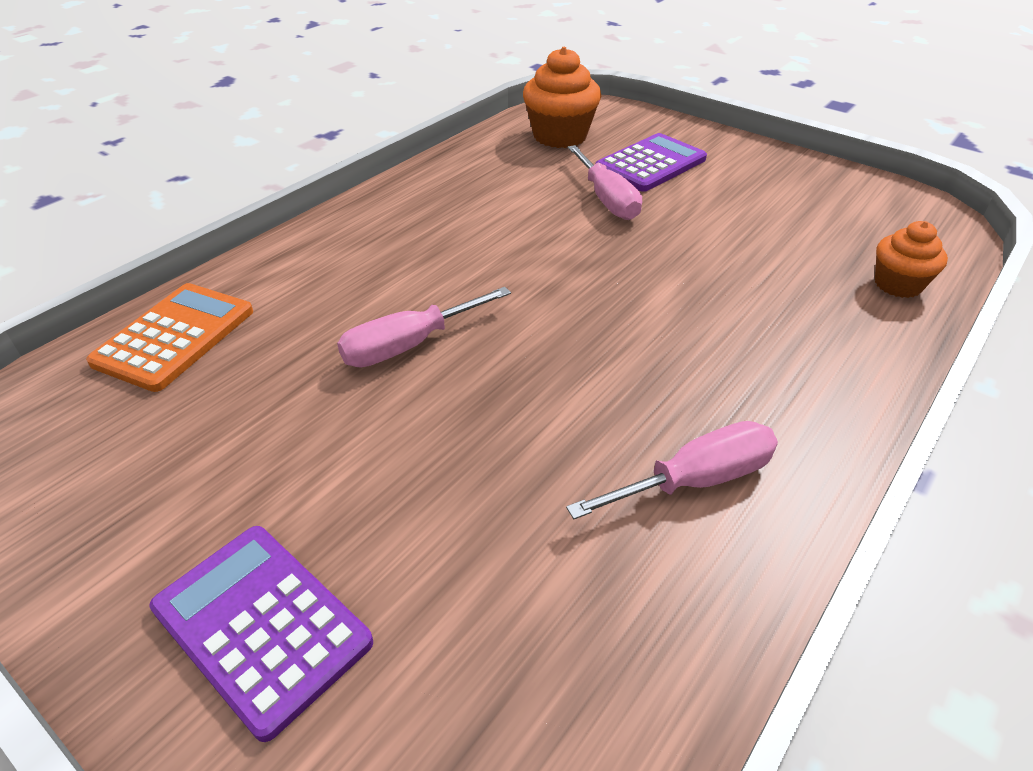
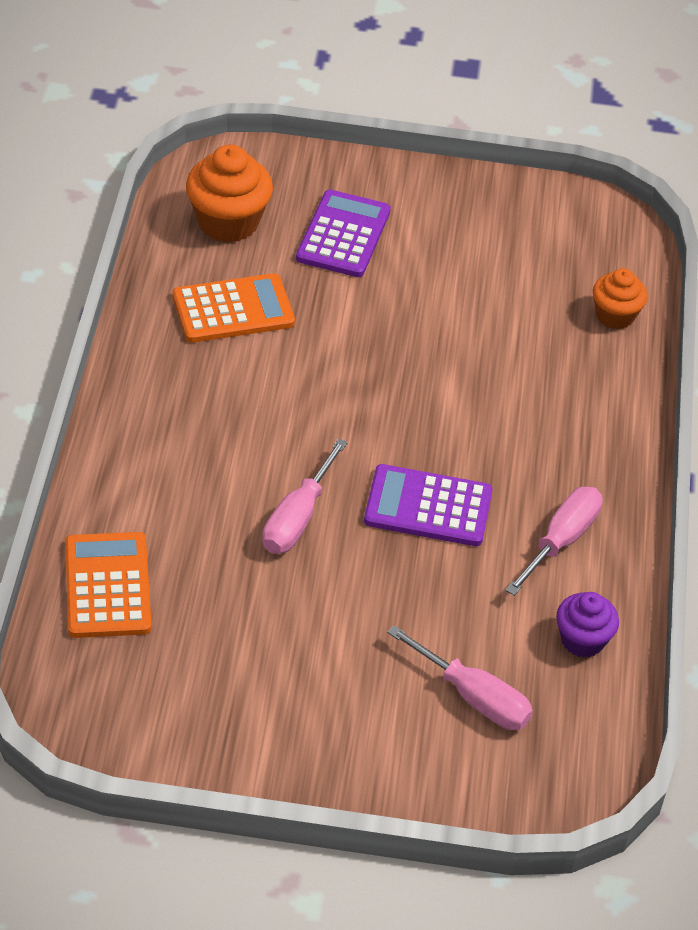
camera: 35 degrees left, 5 degrees up
purple calculator [149,526,373,742] -> purple calculator moved to [364,464,493,546]
pink screwdriver [568,145,642,220] -> pink screwdriver moved to [387,625,533,730]
none -> orange calculator [172,273,295,343]
none -> purple cupcake [556,592,619,658]

